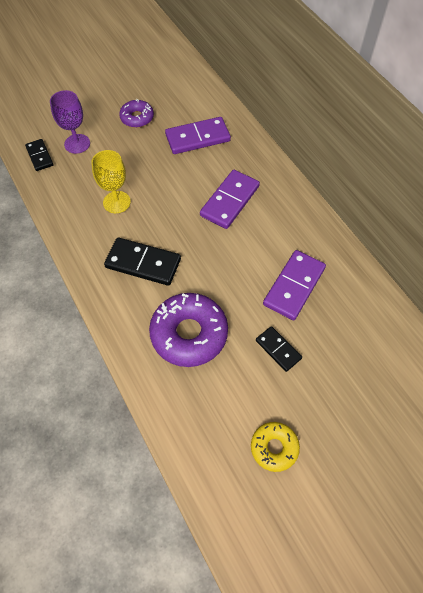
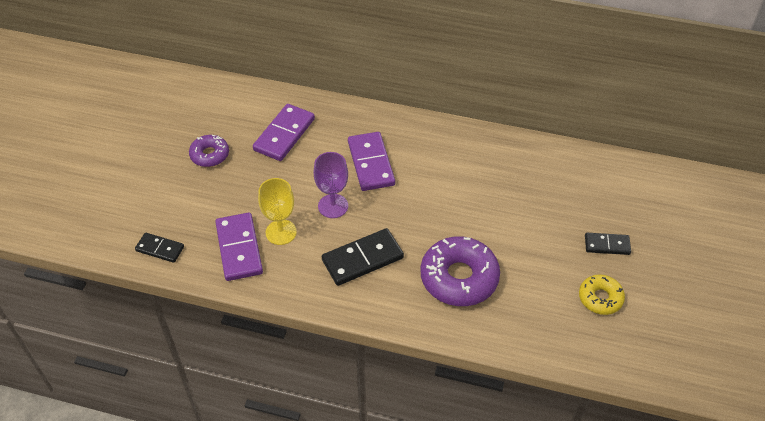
camera: 45 degrees left, 10 degrees down
purple goblet [50,90,90,154] -> purple goblet moved to [313,152,348,218]
black domino [256,326,302,372] -> black domino moved to [585,233,631,255]
purple domino [263,250,326,320] -> purple domino moved to [215,212,263,281]

